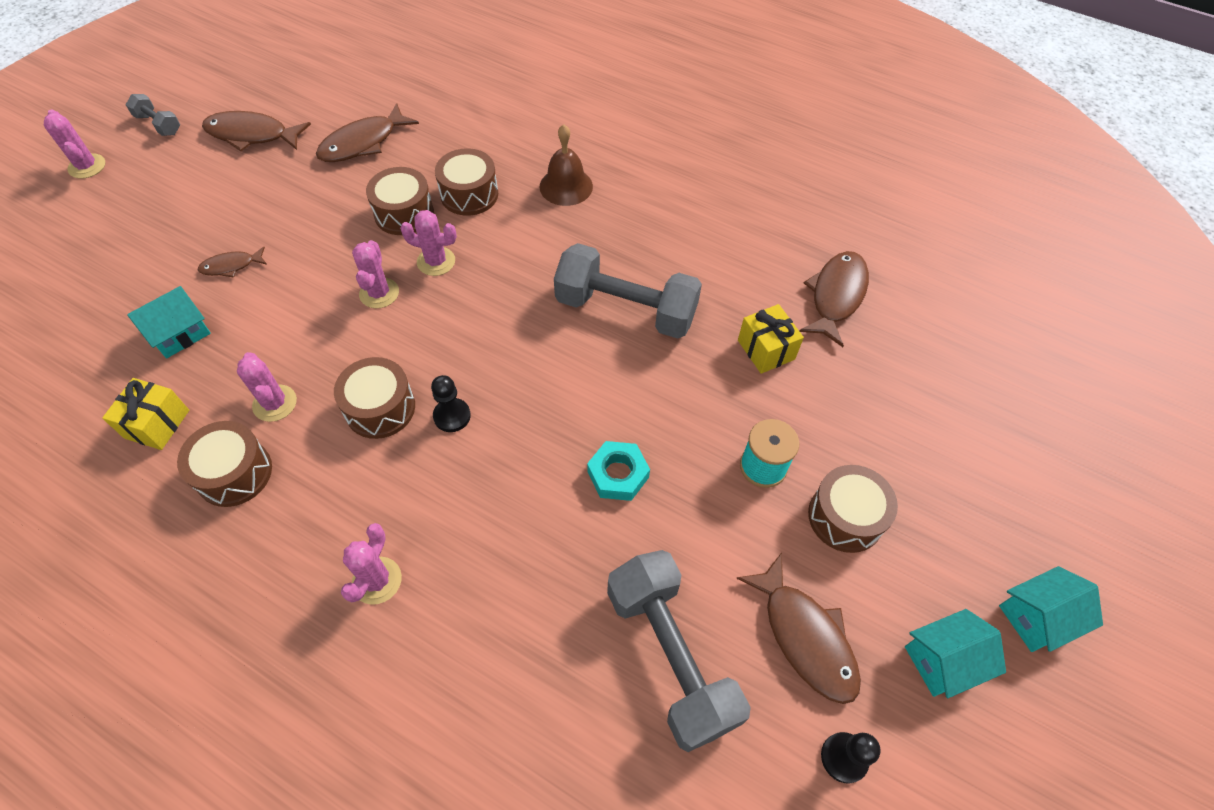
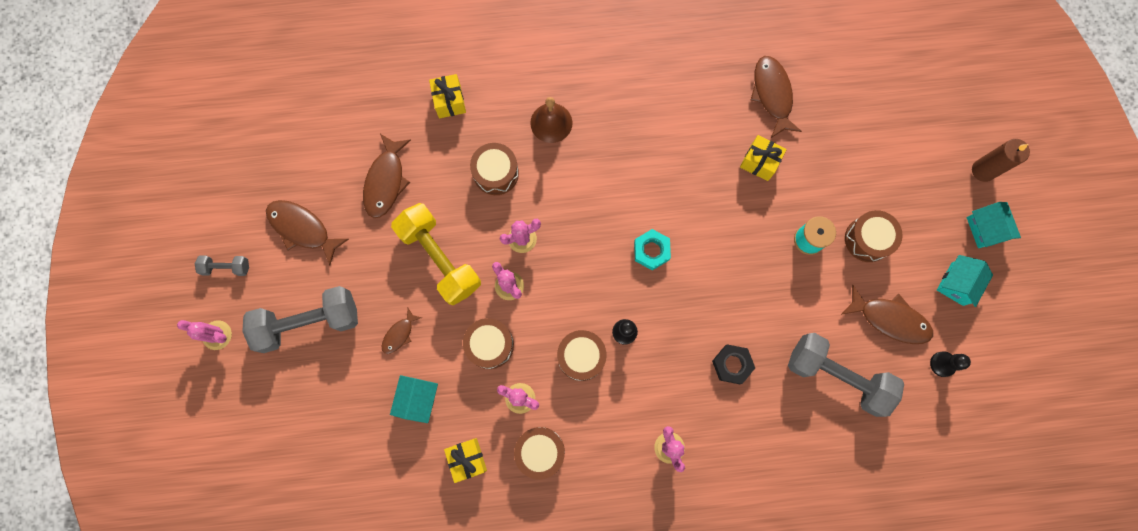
camera: 35 degrees left, 20 degrees up
brown fish [202,111,311,151] -> brown fish turned 60 degrees clockwise [266,200,349,266]
brown drum [366,167,434,235] -> brown drum moved to [463,318,514,369]
grey dumbbell [554,243,702,339] -> grey dumbbell moved to [242,286,358,353]
turquoise nut [587,441,650,501] -> turquoise nut moved to [634,229,671,270]
turquoise house [999,566,1103,652] -> turquoise house turned 45 degrees counterclockwise [967,202,1021,248]
none -> yellow dumbbell [391,203,481,306]
none -> yellow gift [429,74,466,118]
none -> black nut [712,344,755,384]
none -> brown candle [972,139,1030,182]

